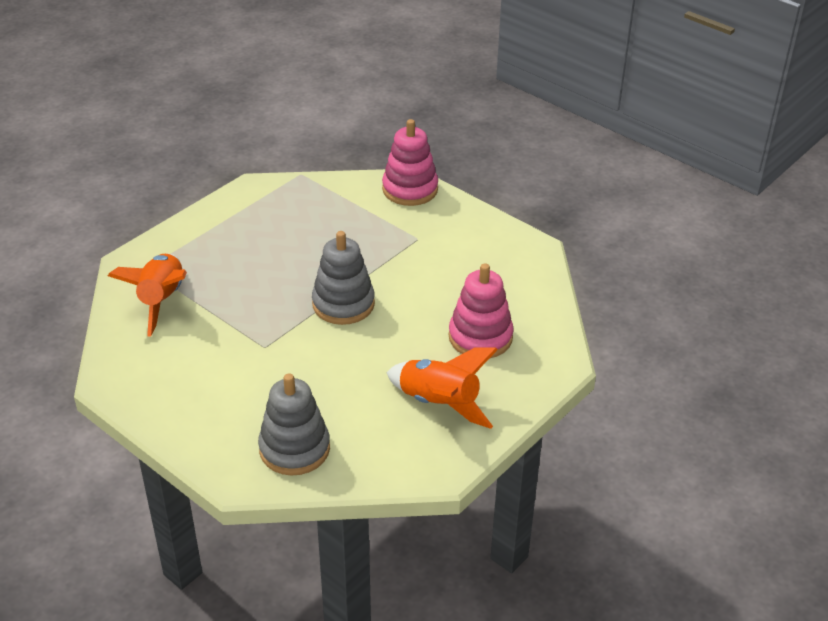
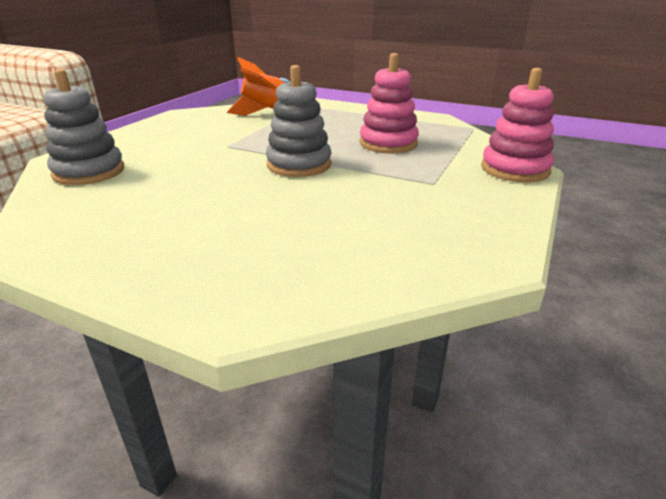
camera: 75 degrees right, 10 degrees down
orange rocket [386,347,498,429] -> none
pink stacking toy [449,263,514,358] -> pink stacking toy moved to [360,53,419,154]

